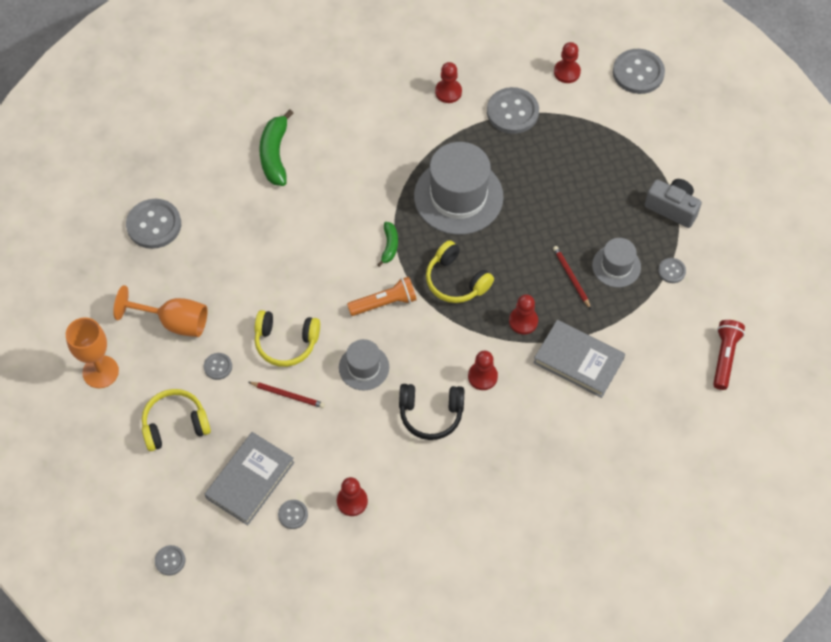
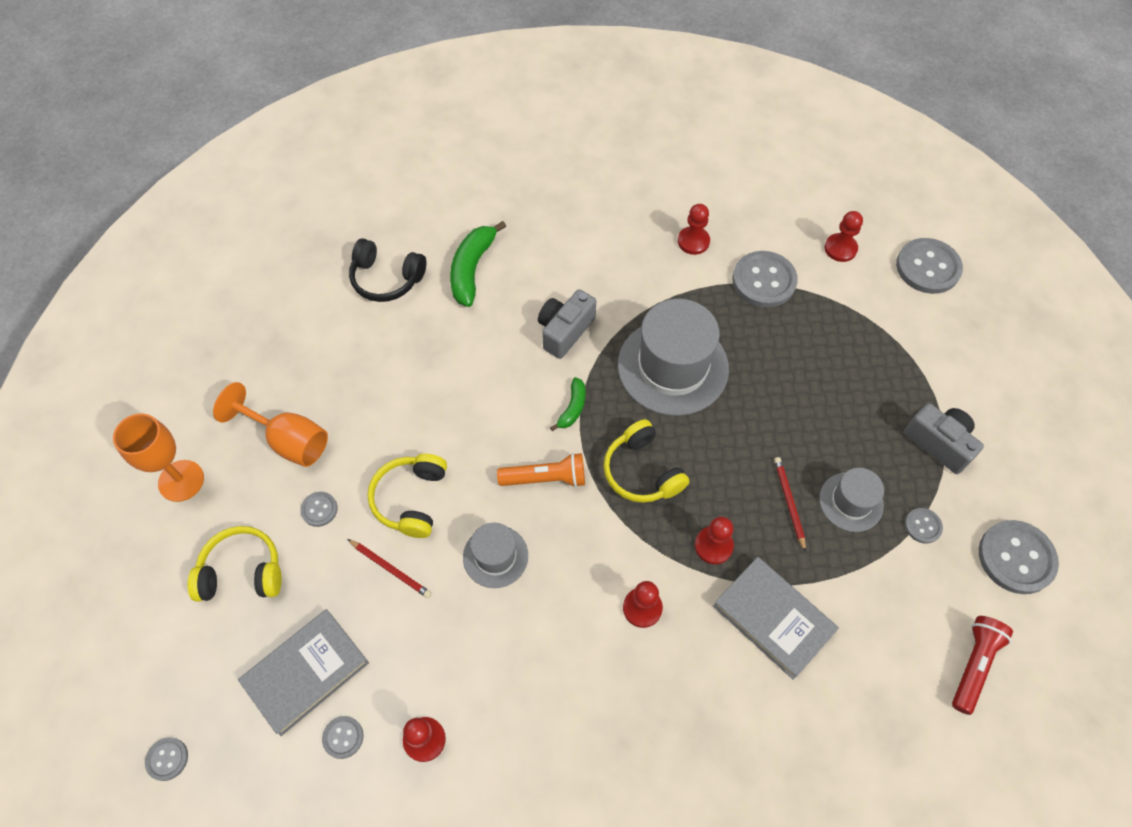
camera: 15 degrees right, 0 degrees up
grey button [126,199,181,249] -> grey button moved to [979,520,1059,594]
yellow headphones [255,310,320,367] -> yellow headphones turned 75 degrees clockwise [367,454,447,538]
black headphones [399,384,464,440] -> black headphones moved to [349,238,426,302]
none -> grey camera [538,289,596,359]

